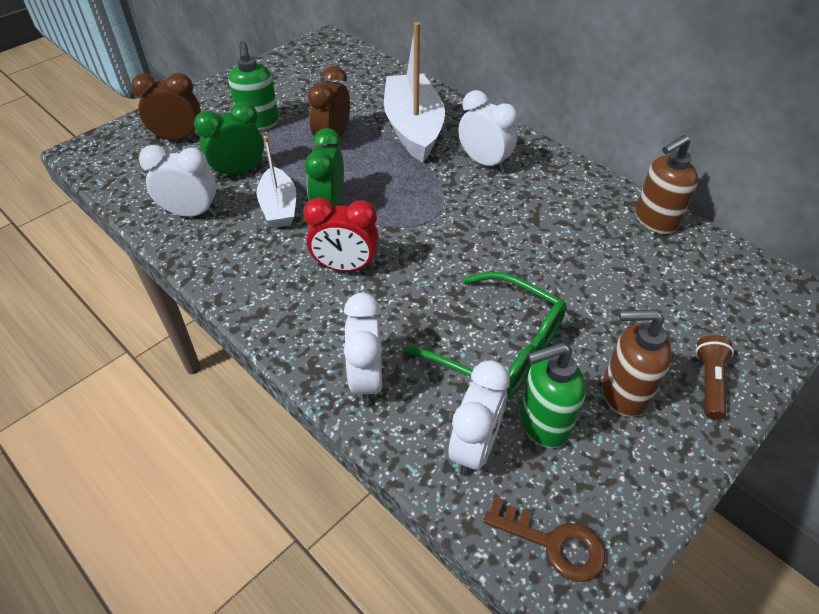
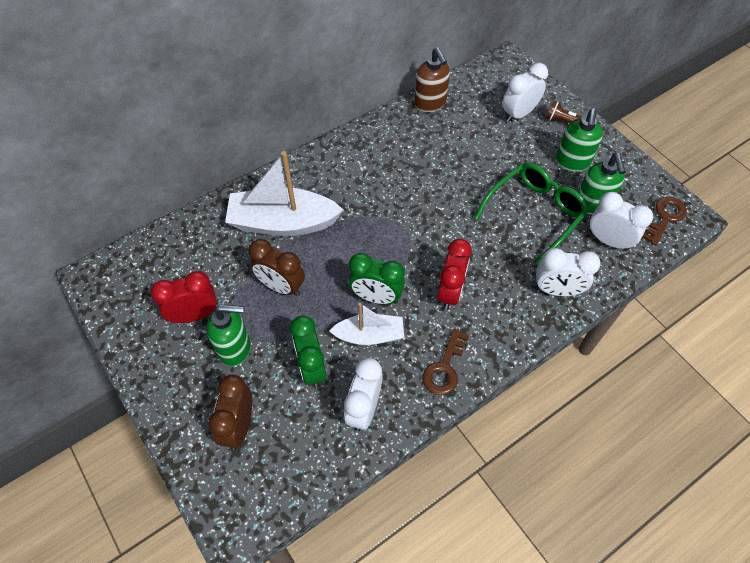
camera: 80 degrees left, 10 degrees up
white clock [458,90,518,172] -> white clock moved to [502,63,548,123]
brown soap dispenser [602,309,672,417] -> green soap dispenser [556,109,603,172]
none -> red clock [151,271,217,323]
none -> brown key [422,329,469,395]

